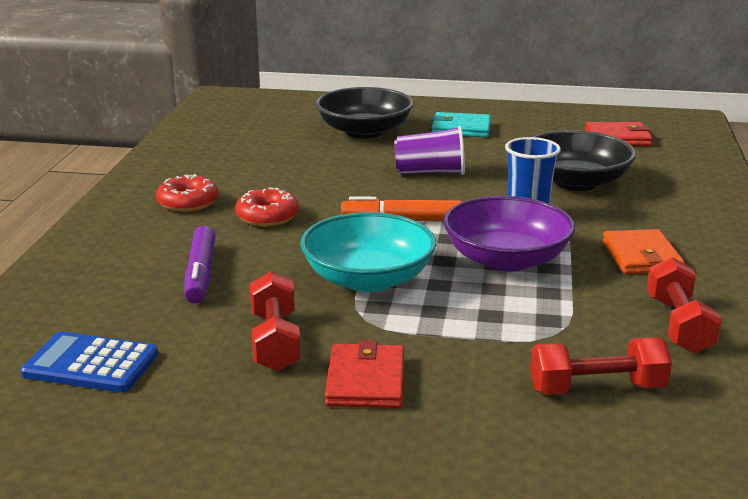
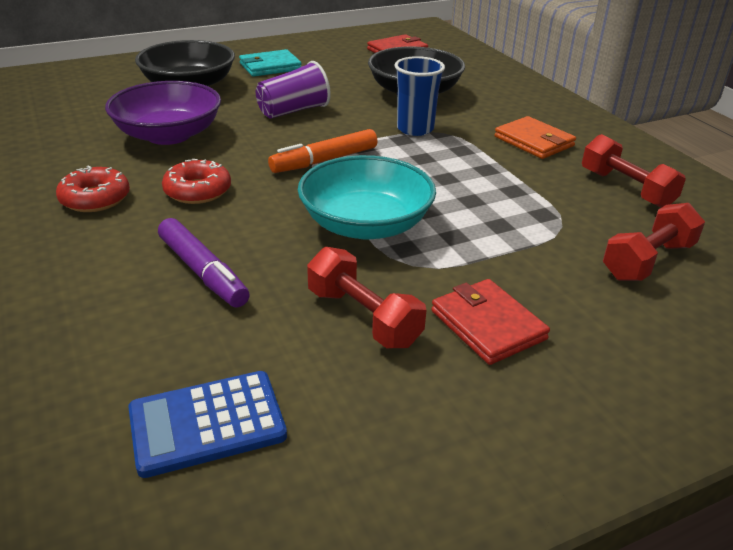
camera: 35 degrees left, 10 degrees up
purple bowl [443,196,575,272] -> purple bowl moved to [105,81,221,145]

